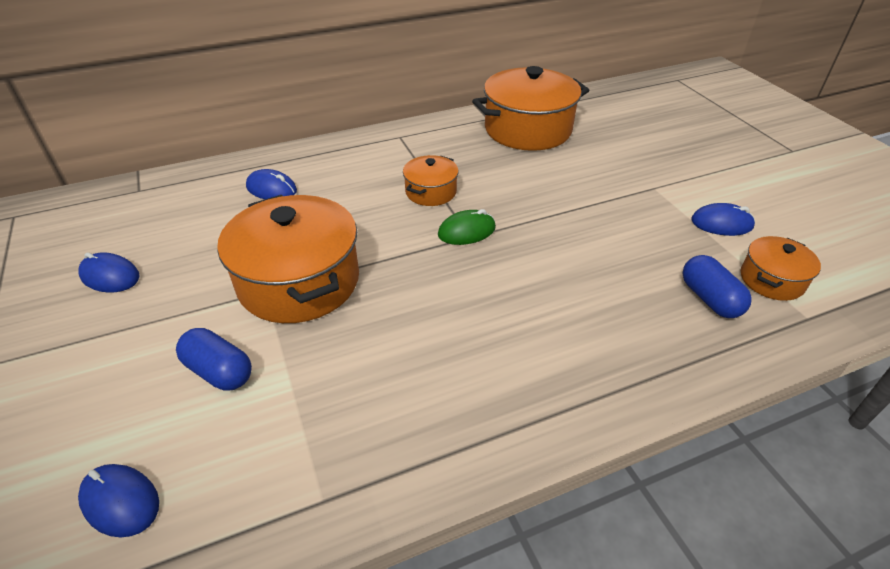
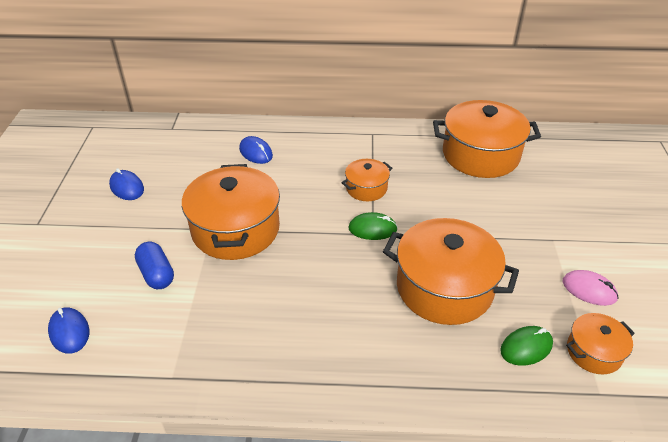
camera: 25 degrees right, 0 degrees up
blue capsule [682,255,752,318] -> green mouse [500,326,553,366]
blue mouse [691,203,755,236] -> pink mouse [562,270,619,306]
none -> orange pot [383,218,519,325]

